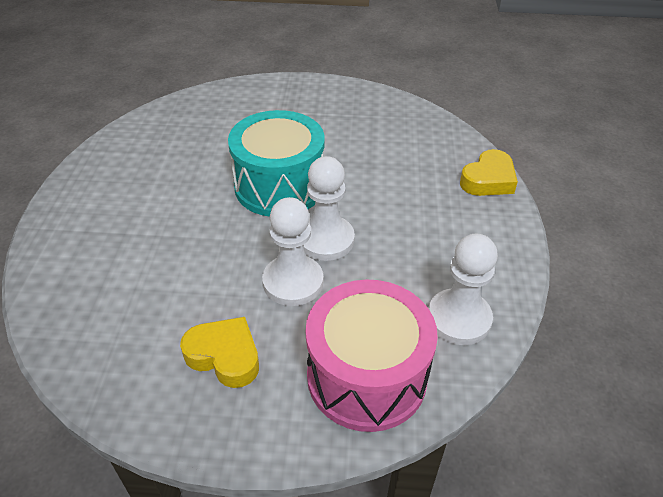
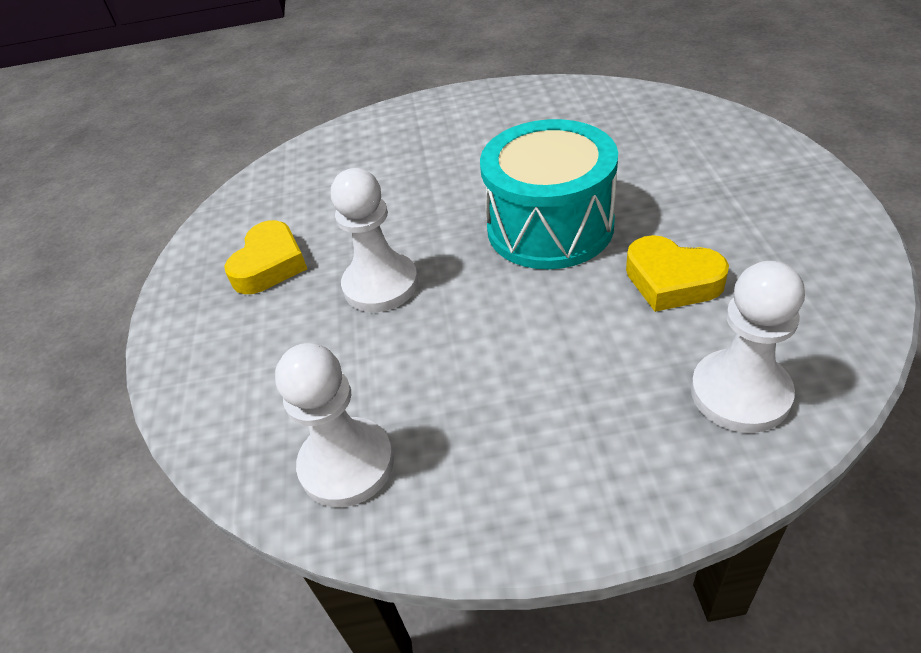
camera: 85 degrees right, 0 degrees up
white pawn [303,156,355,261] -> white pawn moved to [691,261,805,433]
pink drum [306,280,438,432] -> none
yellow heart [460,149,518,196] -> yellow heart moved to [626,235,729,312]

